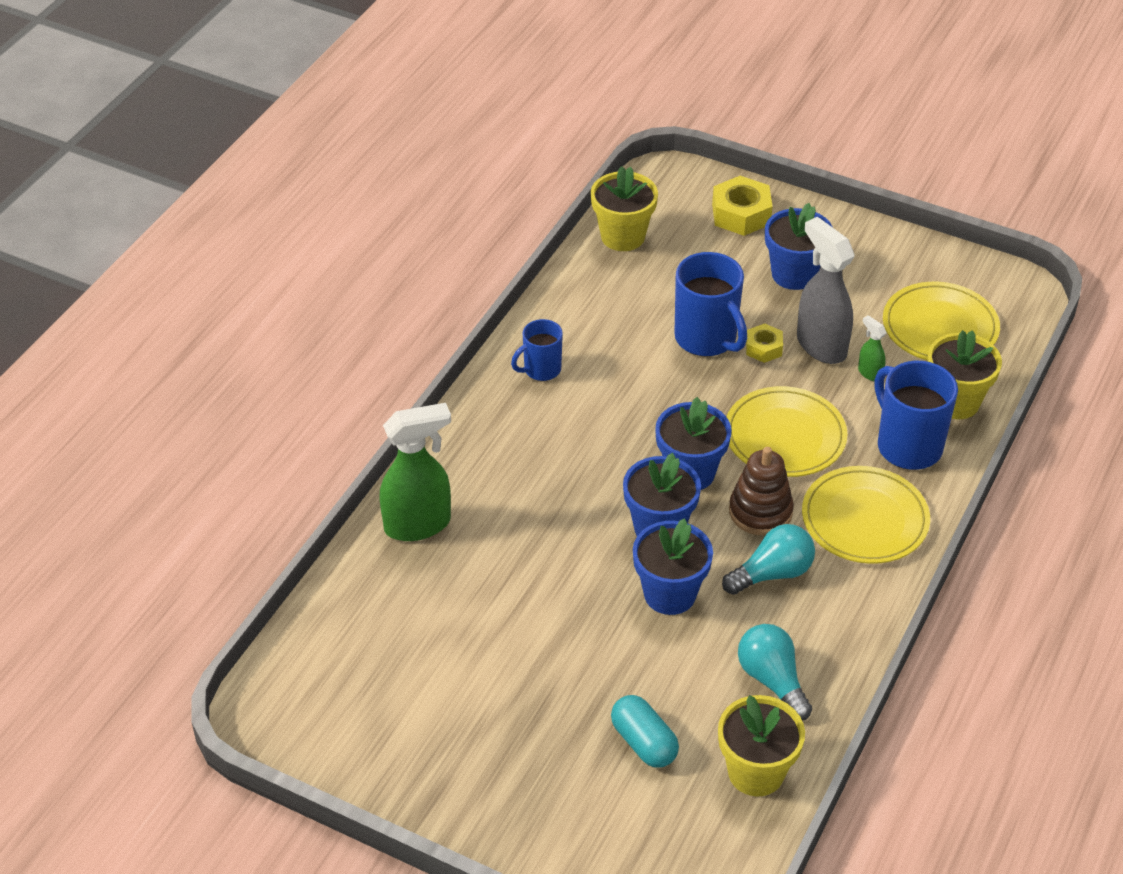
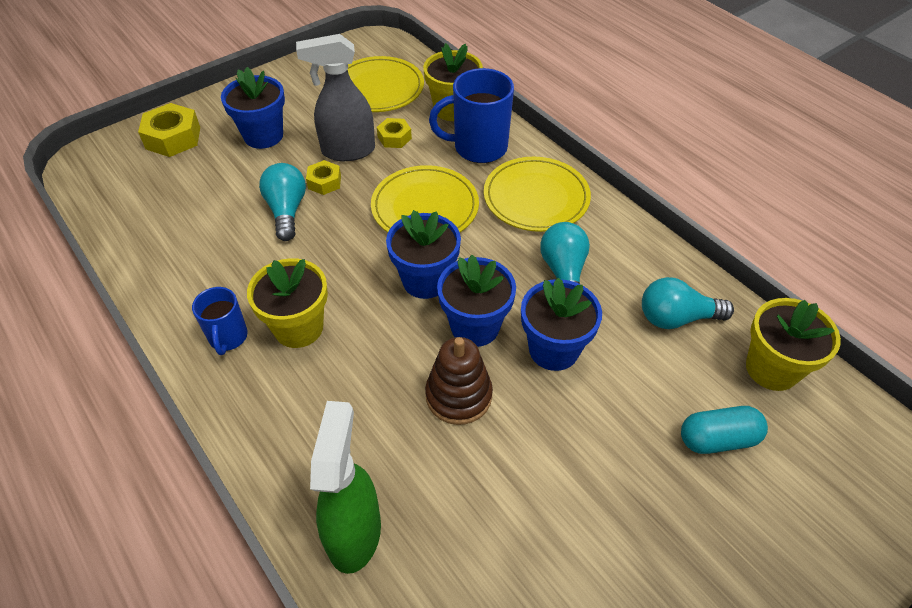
camera: 65 degrees left, 5 degrees up
yellow flower pot [591,166,658,251] -> yellow flower pot moved to [247,258,328,348]
blue mug [674,252,747,357] -> turquoise light bulb [259,163,306,241]
brown stacking toy [729,447,794,535] -> brown stacking toy moved to [425,337,493,425]
green spray bottle [858,315,887,381] -> yellow nut [377,118,412,148]

